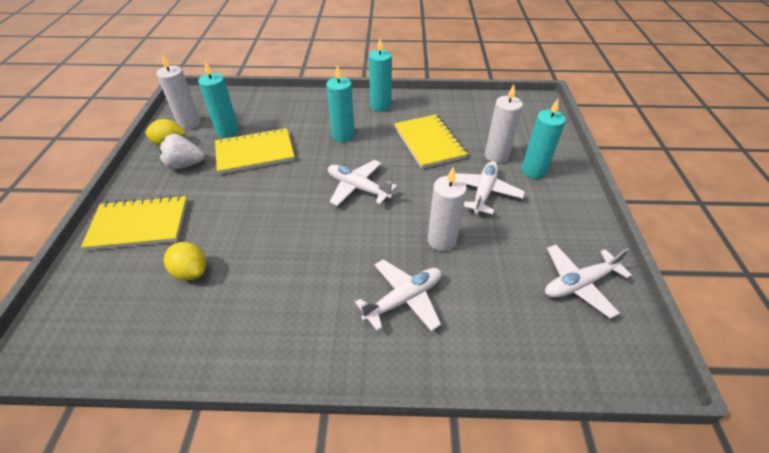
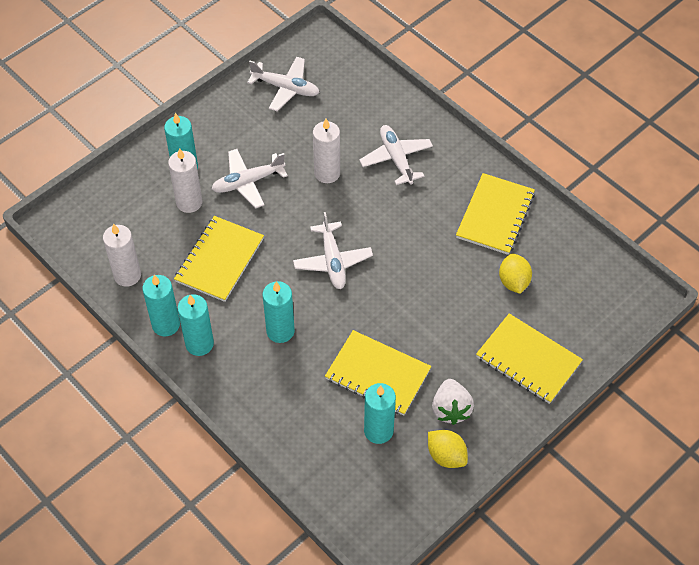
camera: 135 degrees left, 10 degrees up
white candle [157,54,201,130] -> white candle moved to [103,224,141,287]
white strawberry [159,134,205,170] -> white strawberry turned 45 degrees clockwise [432,379,474,425]
white plane [355,259,442,331] -> white plane turned 60 degrees clockwise [359,125,433,185]
none -> turquoise candle [142,275,180,336]
none -> yellow notebook [456,173,535,255]

